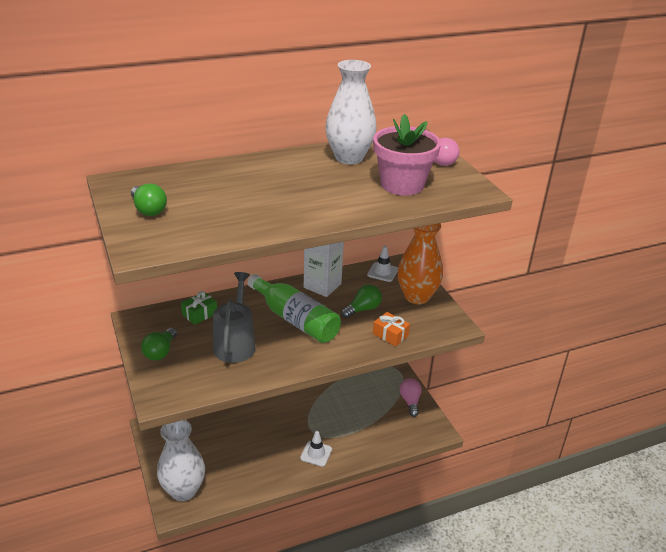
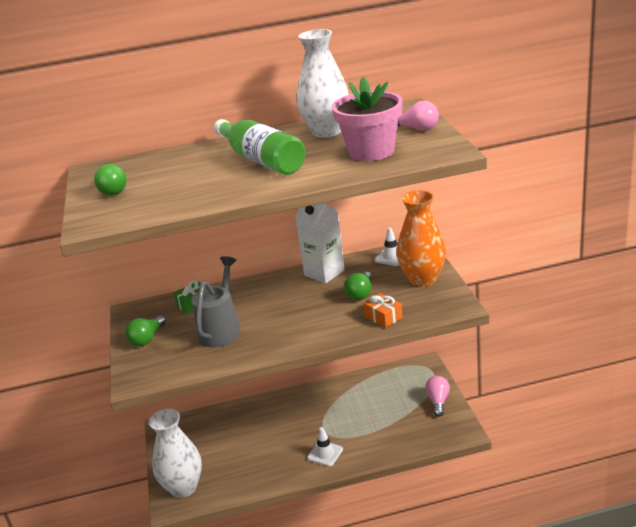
camera: 15 degrees right, 5 degrees down
green bottle [247,274,341,343] -> green bottle moved to [214,119,305,175]
green light bulb [341,285,382,318] -> green light bulb turned 135 degrees clockwise [344,271,372,300]

